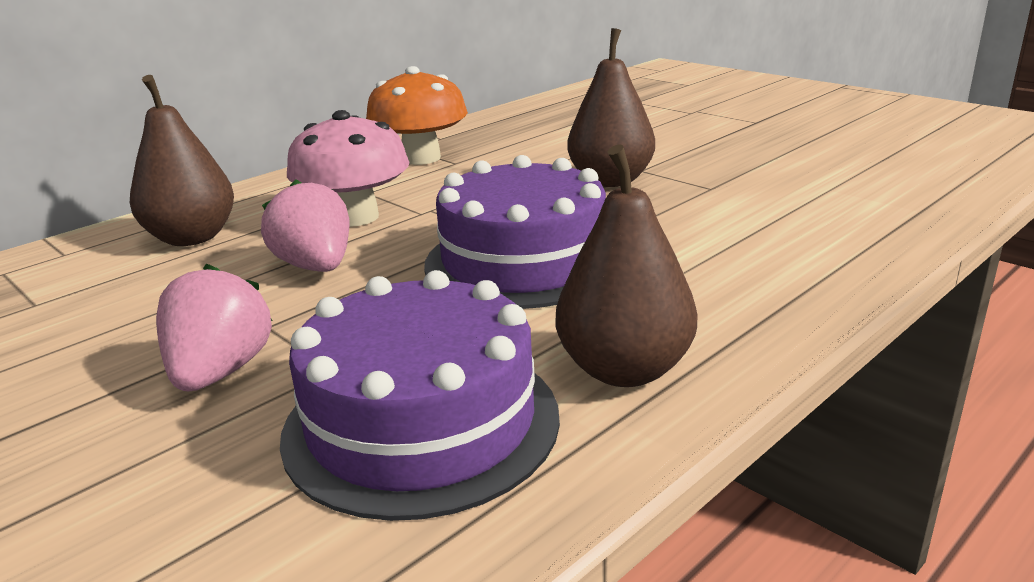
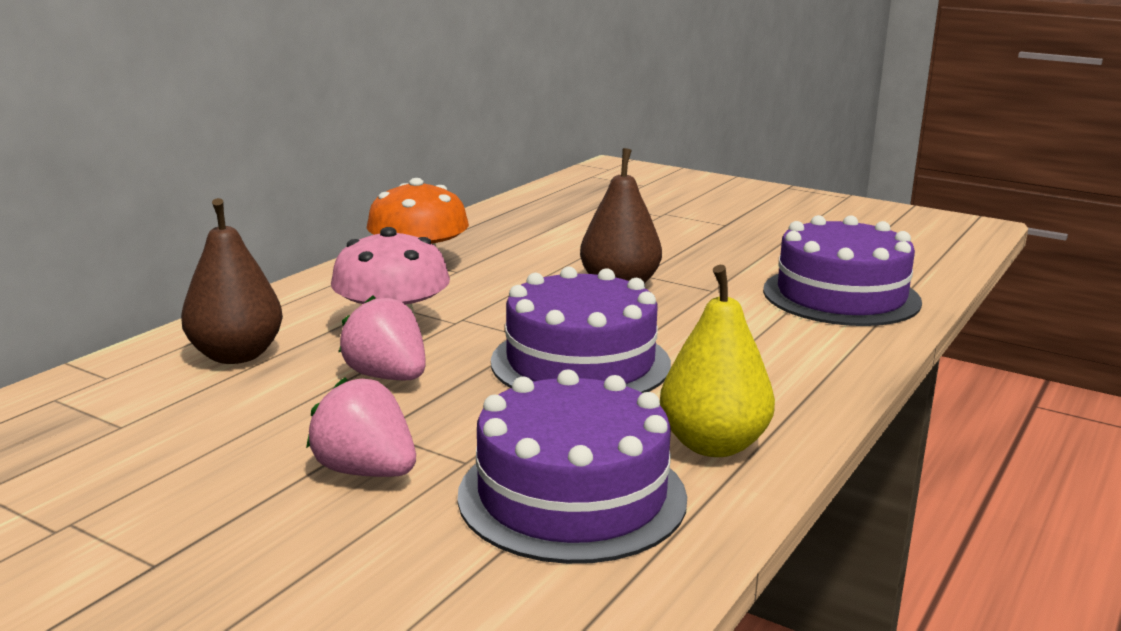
camera: 15 degrees left, 5 degrees down
pink strawberry [156,263,272,391] -> pink strawberry turned 45 degrees counterclockwise [306,377,416,477]
brown pear [556,144,697,387] -> yellow pear [660,265,775,457]
none -> purple cake [763,215,922,326]

